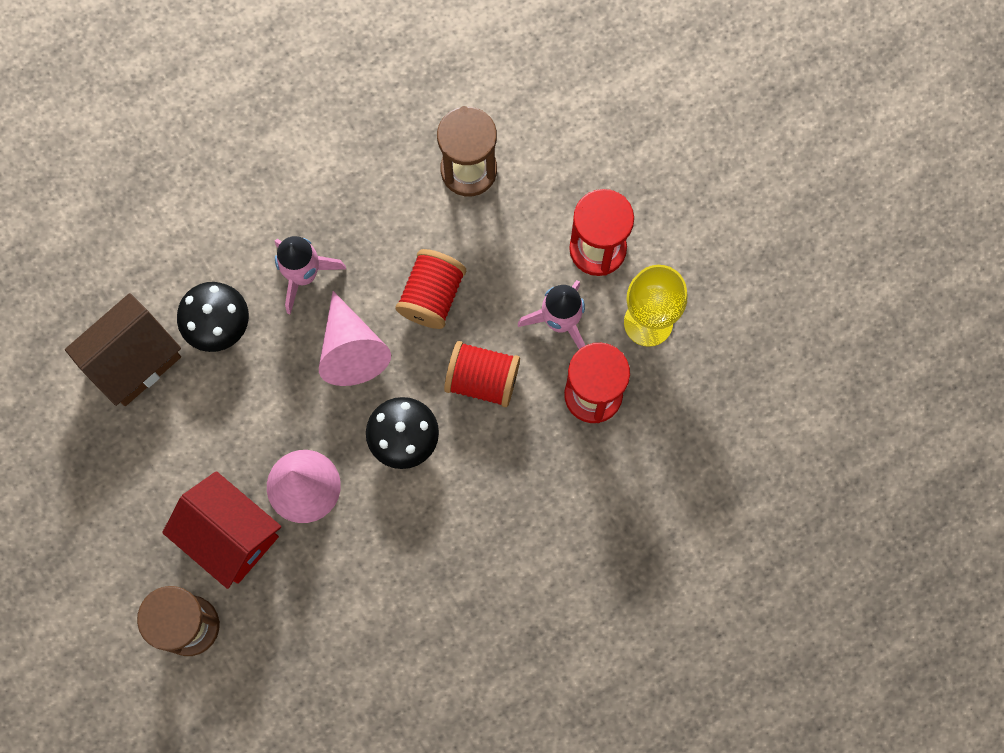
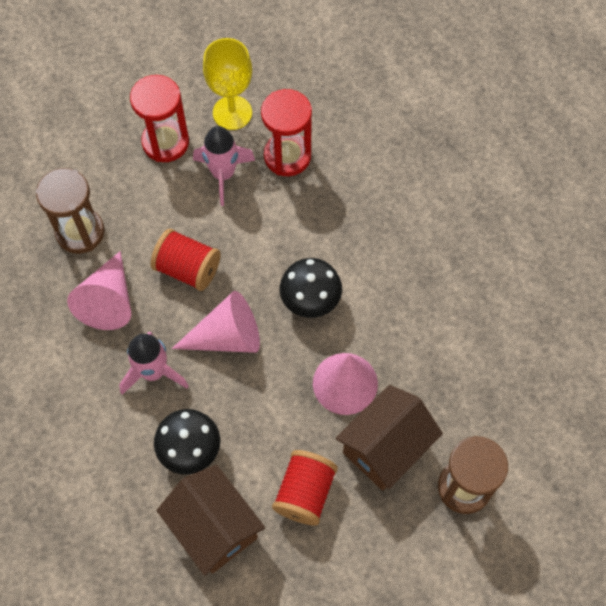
camera: 85 degrees left, 10 degrees down
red house [162,471,281,589] -> brown house [336,385,443,491]
red spool [444,341,520,407] -> red spool moved to [272,450,338,525]
none -> pink cone [67,251,131,330]

